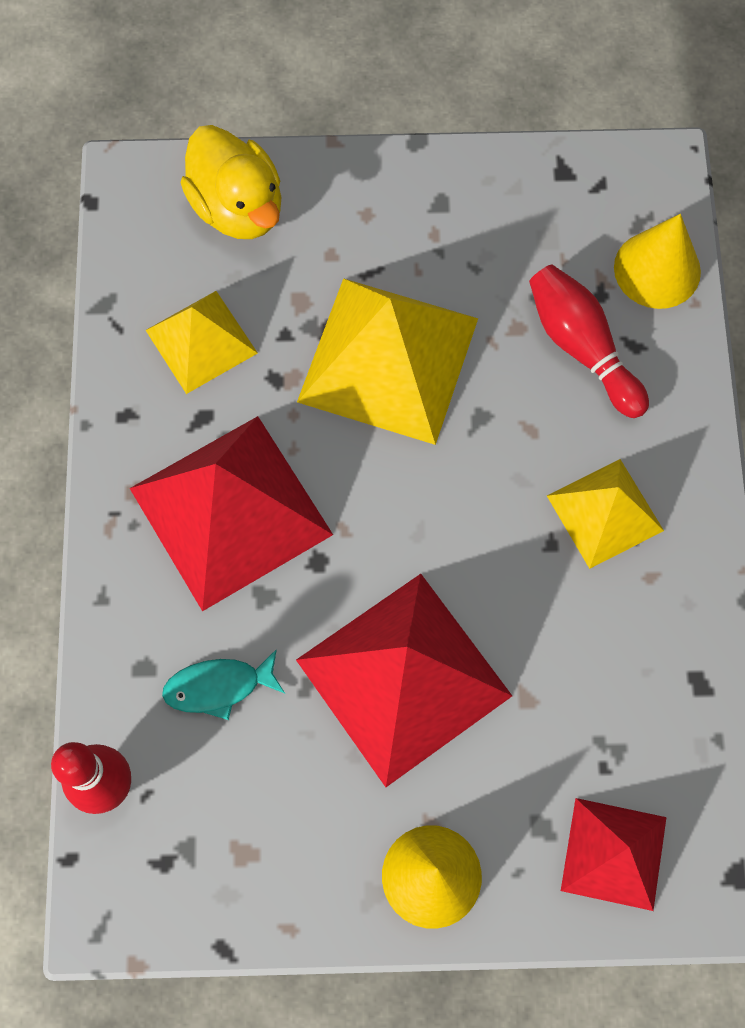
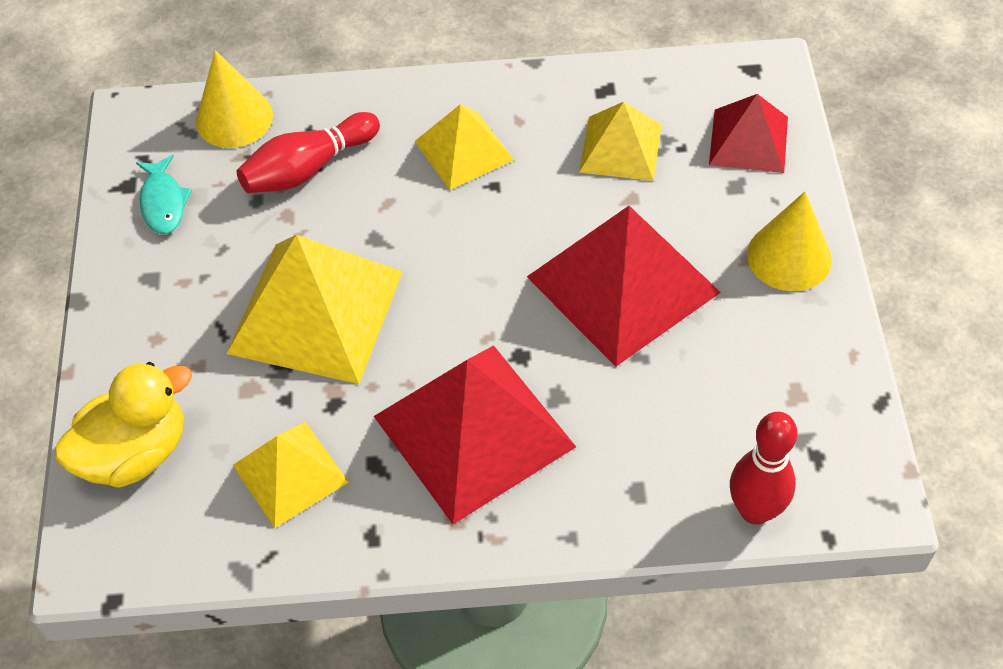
camera: 90 degrees left, 15 degrees down
turquoise fish [162,649,285,720] -> turquoise fish moved to [136,155,192,234]
none -> yellow pyramid [579,102,661,181]

